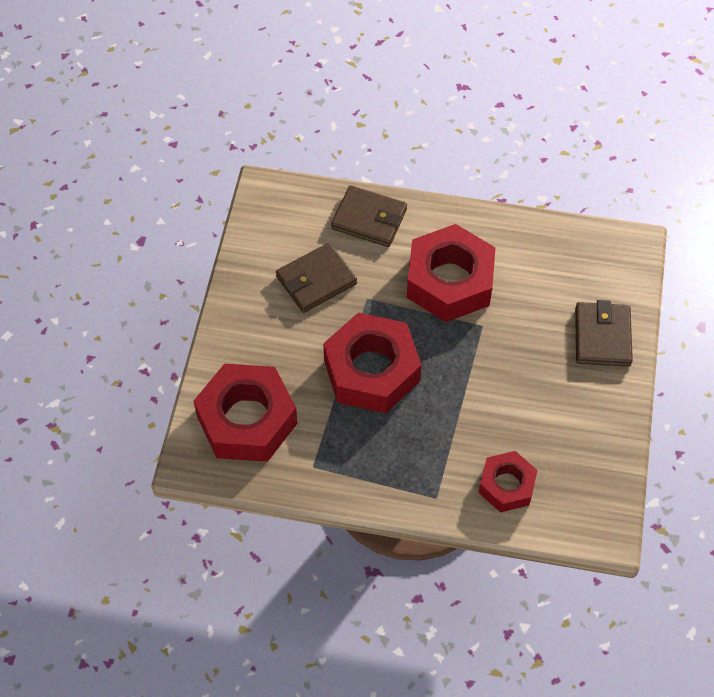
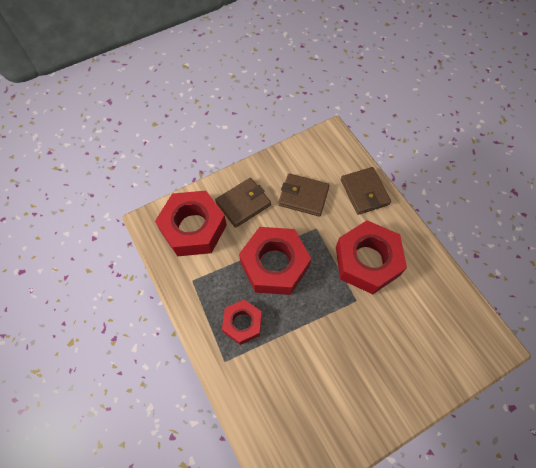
camera: 50 degrees right, 5 degrees up
red nut [478,451,538,512] -> red nut moved to [222,299,262,345]
brown wallet [575,300,633,367] -> brown wallet moved to [215,178,271,228]

